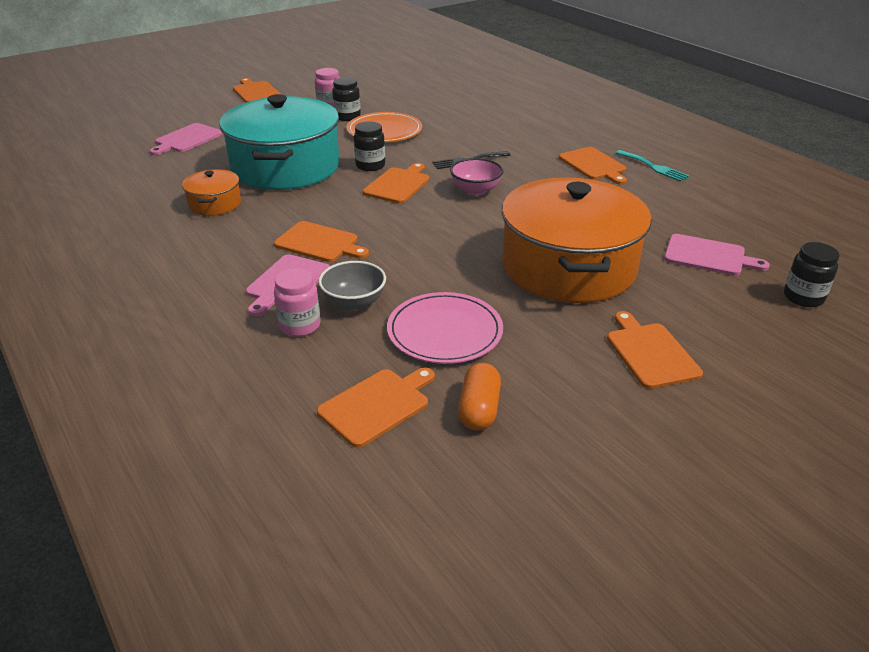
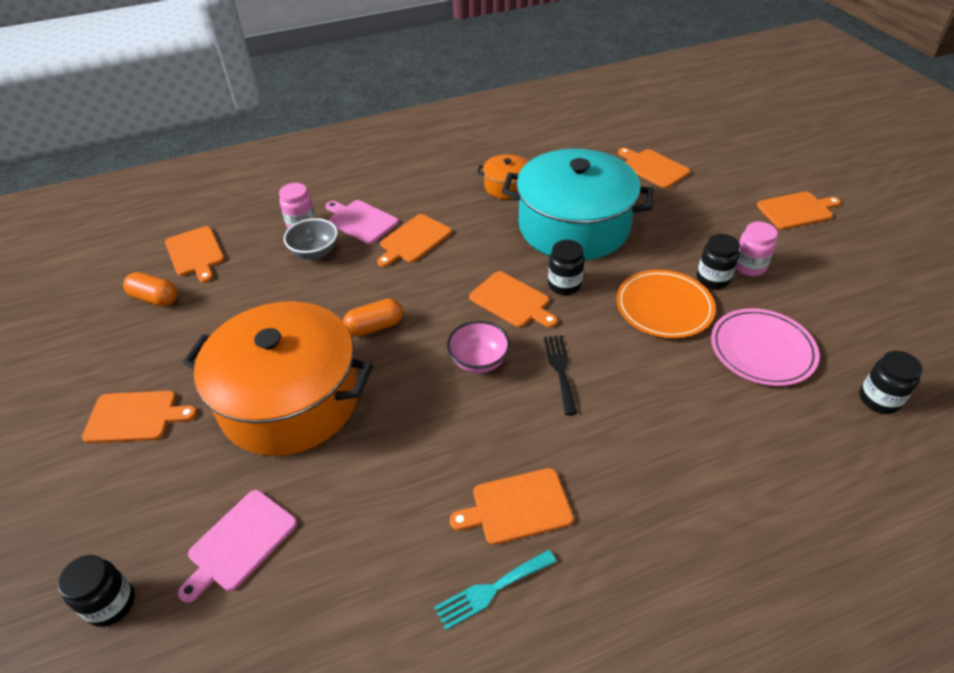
camera: 105 degrees right, 10 degrees up
pink cutting board [150,123,223,155] -> orange cutting board [618,148,690,188]
pink plate [387,292,503,364] -> pink plate moved to [711,308,820,386]
none -> orange capsule [343,299,403,337]
none -> black jar [860,351,923,414]

